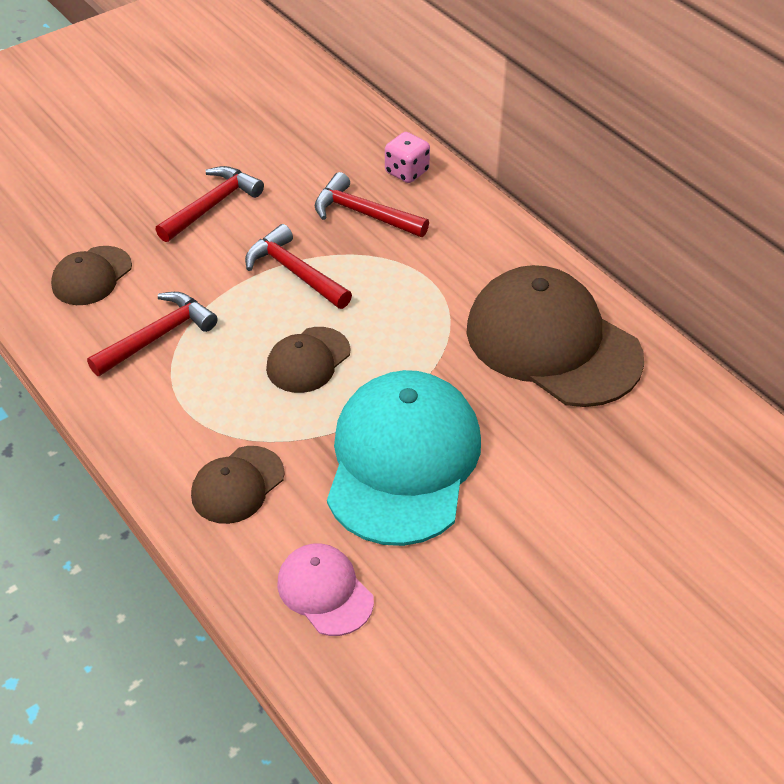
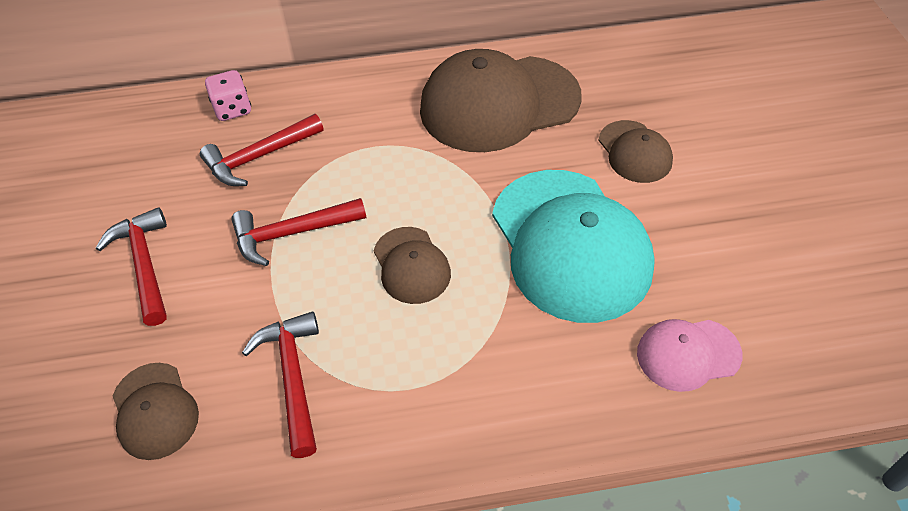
camera: 60 degrees left, 5 degrees up
brown cap [191,446,285,524] -> brown cap moved to [598,120,673,183]
turquoise cap [327,370,481,546] -> turquoise cap turned 150 degrees counterclockwise [492,170,655,323]

